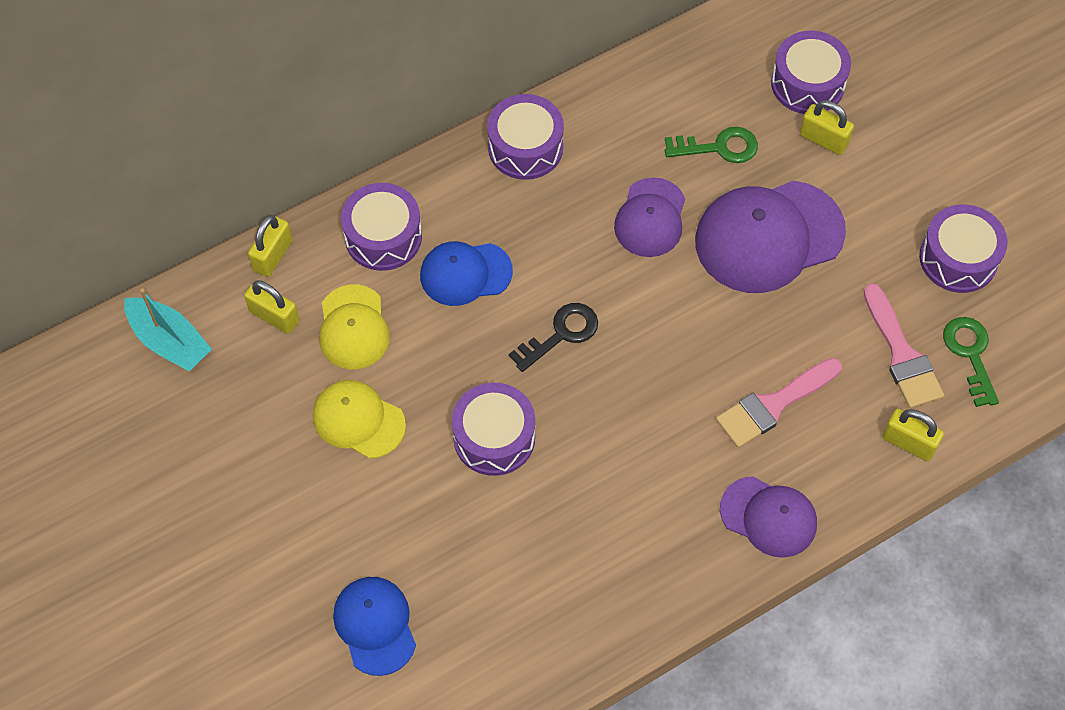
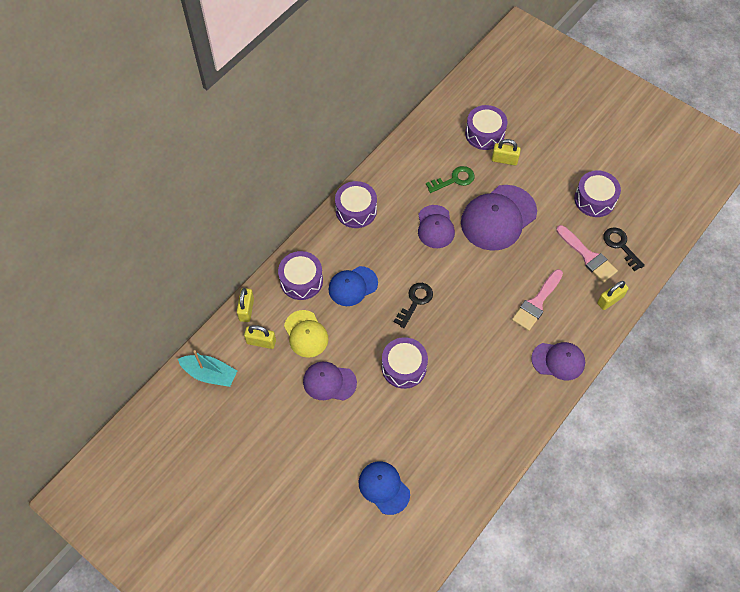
camera: 20 degrees left, 0 degrees up
yellow cap [313,380,406,459] -> purple cap [303,362,357,401]
yellow padlock [882,409,944,461] -> yellow padlock turned 45 degrees counterclockwise [597,281,629,310]
green key [943,317,999,407] -> black key [603,228,645,271]

